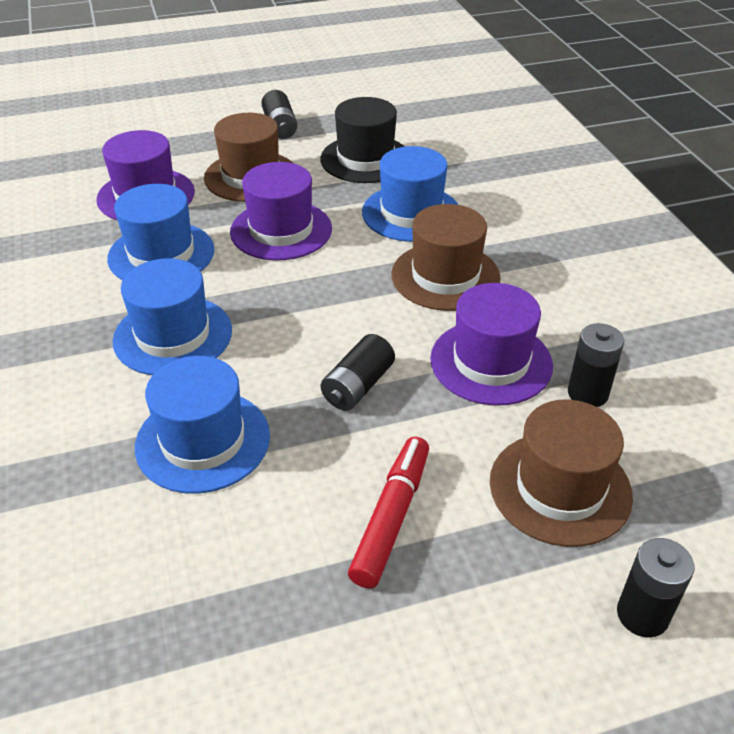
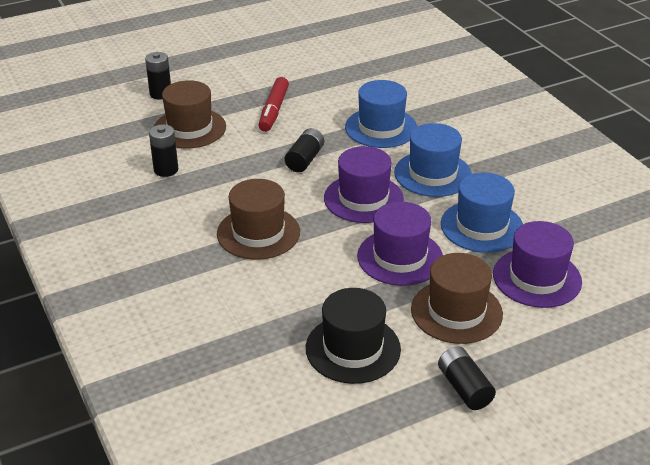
camera: 170 degrees right, 5 degrees down
blue hat [362,146,458,242] -> none
purple hat [430,283,553,405] -> purple hat moved to [324,146,404,223]

